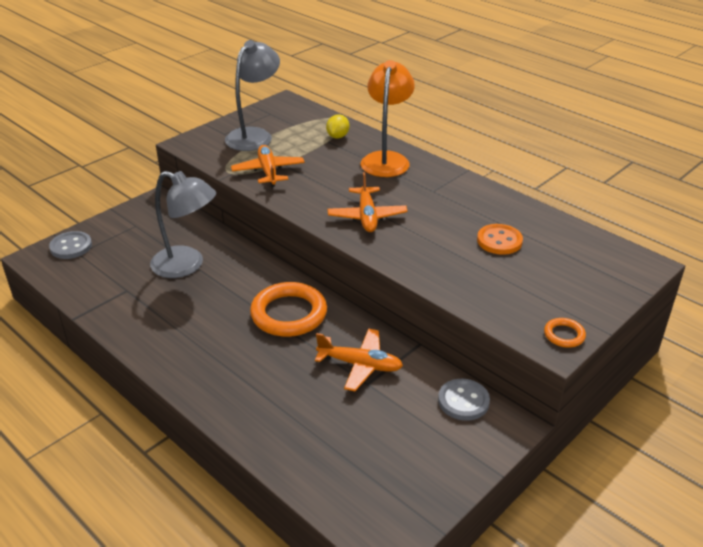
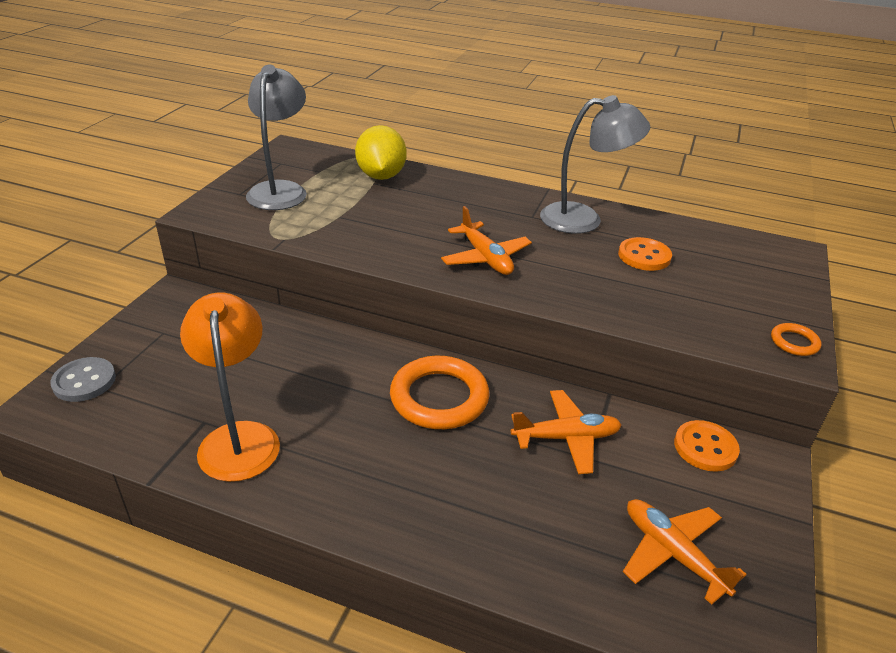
camera: 25 degrees left, 0 degrees up
grey lamp [150,171,216,278] -> grey lamp moved to [540,95,650,234]
orange plane [231,145,305,187] -> orange plane moved to [623,499,747,605]
yellow lemon [326,114,349,138] -> yellow lemon [355,125,407,180], size x1.83
orange lamp [361,60,415,177] -> orange lamp moved to [180,293,280,482]
grey button [438,379,490,421] -> orange button [674,420,740,472]

